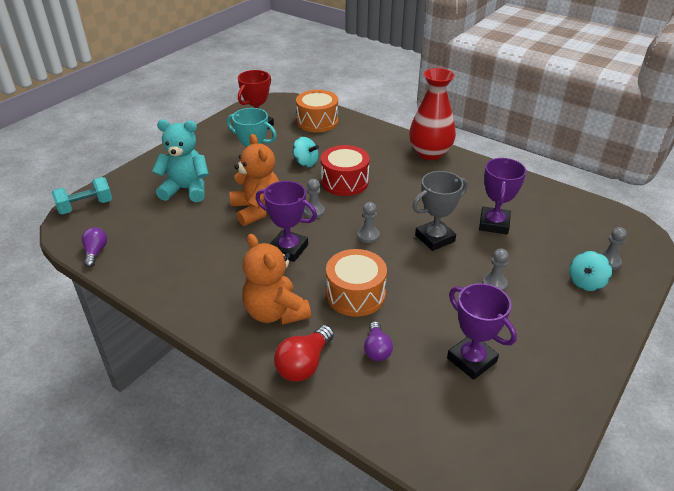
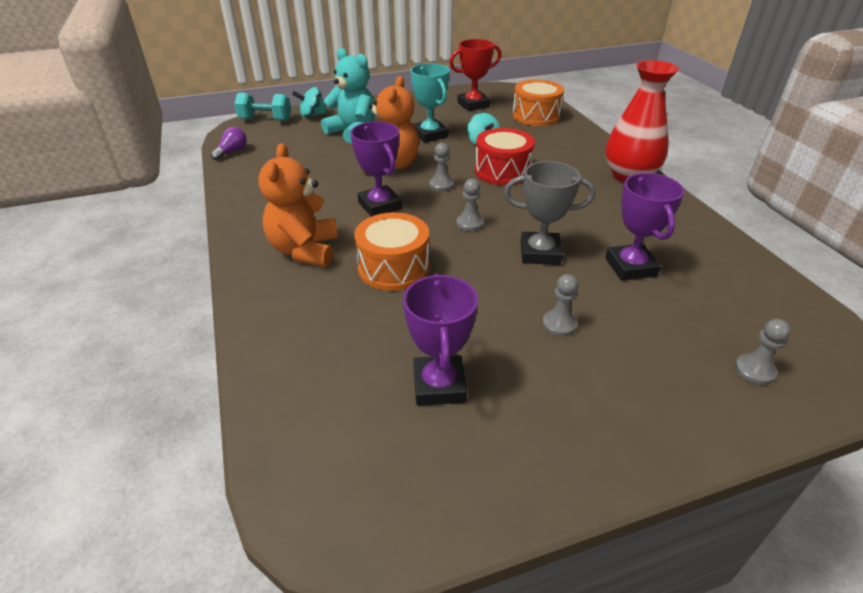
camera: 35 degrees right, 0 degrees up
red light bulb [274,325,334,382] -> none
purple light bulb [364,321,393,361] -> none
purple trophy [479,158,526,235] -> purple trophy turned 60 degrees counterclockwise [605,173,684,281]
turquoise spinning top [569,251,612,291] -> turquoise spinning top moved to [292,87,328,118]

